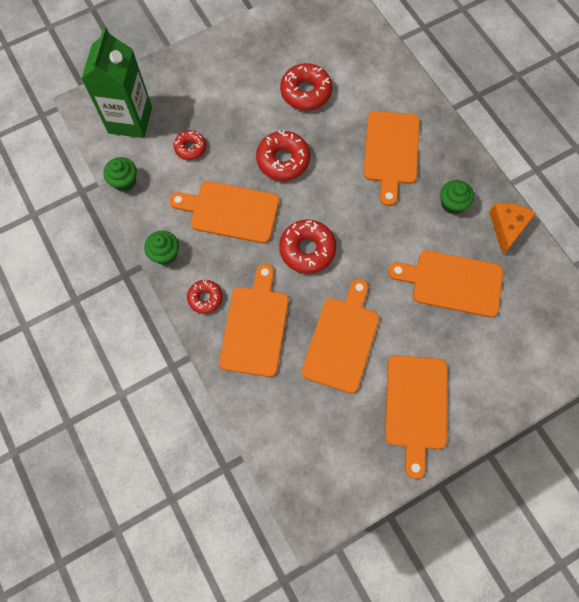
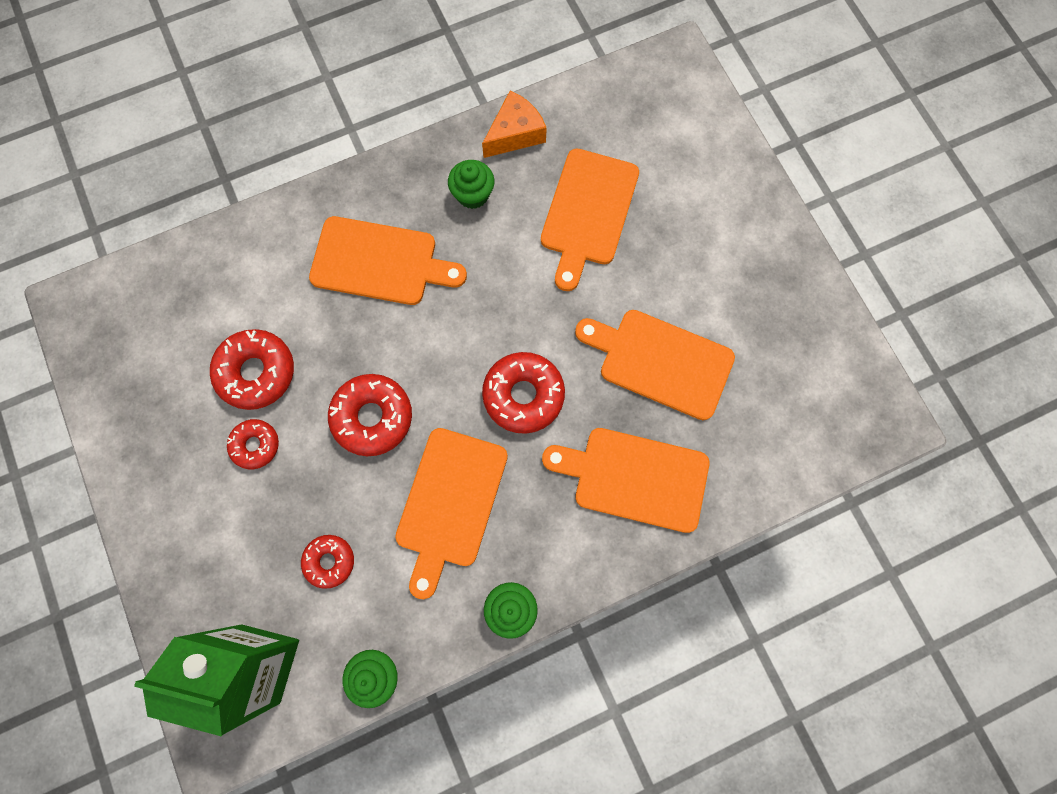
camera: 85 degrees left, 5 degrees up
red donut [187,280,223,314] -> red donut moved to [227,419,279,469]
orange cutting board [385,355,448,479] -> none
orange cheese [489,203,536,255] -> orange cheese turned 120 degrees clockwise [482,90,547,158]

